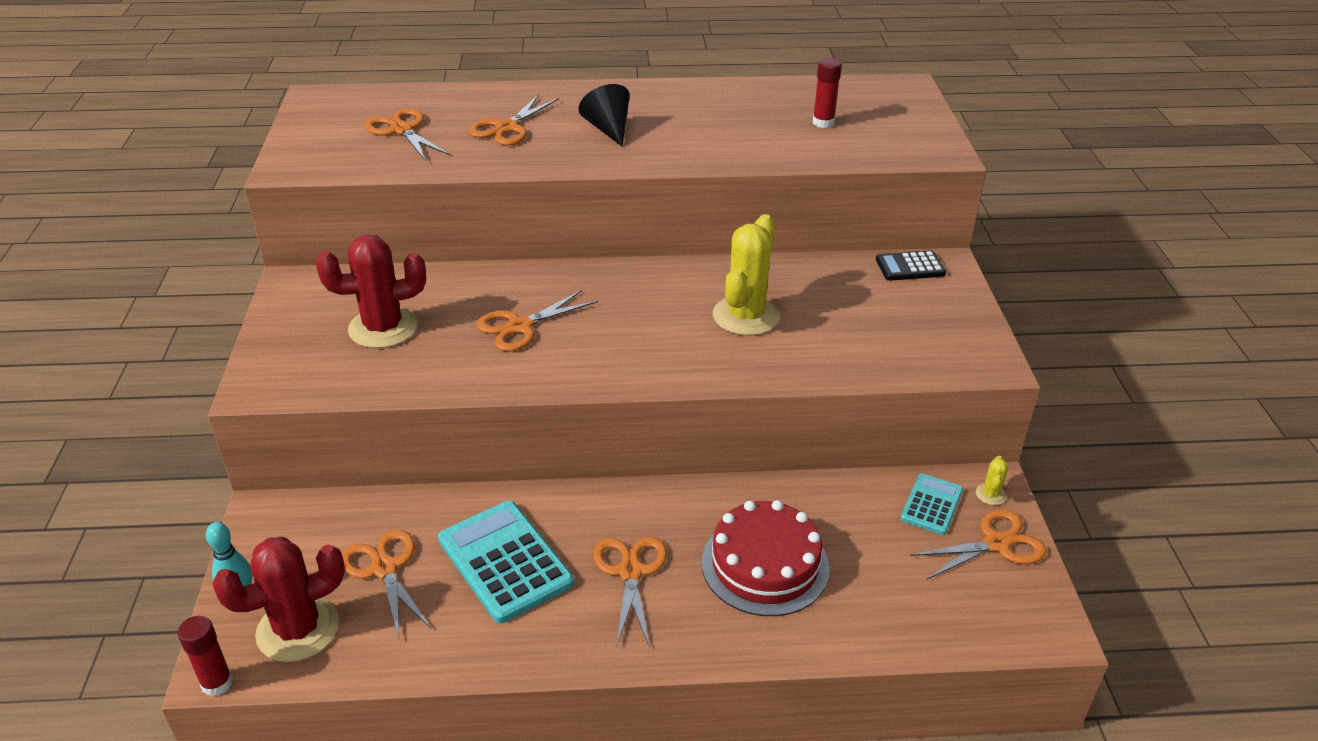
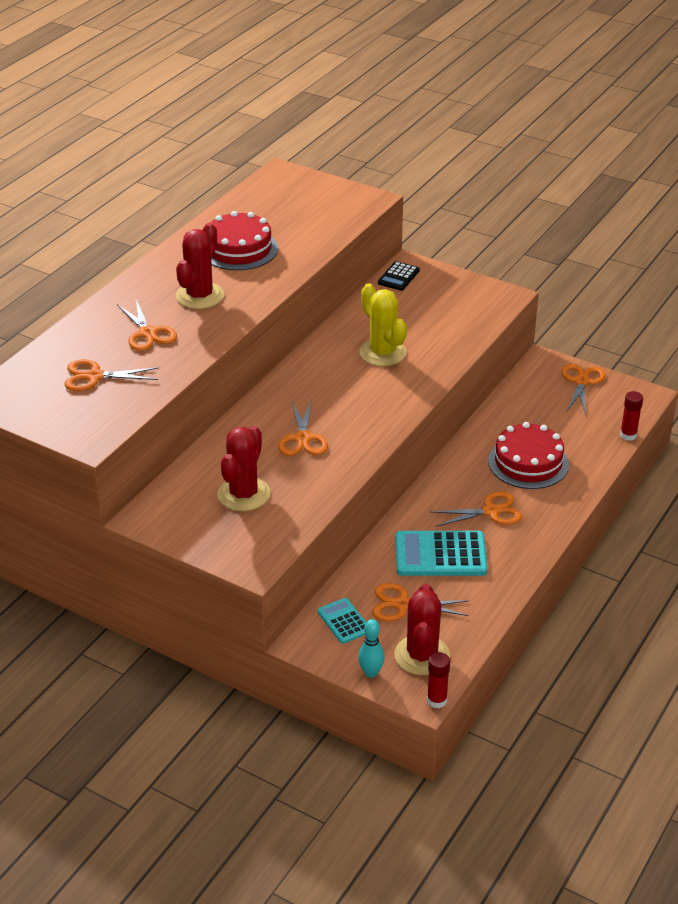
camera: 55 degrees left, 0 degrees up
black cone [578,84,630,147] -> red cactus [176,223,224,309]
orange scissors [593,537,667,647] -> orange scissors turned 135 degrees clockwise [431,491,522,527]
red glue stick [813,58,842,128] -> red glue stick moved to [620,391,643,441]
turquoise calculator [900,474,963,535] -> turquoise calculator moved to [318,598,366,644]
yellow cactus [976,456,1008,505] -> none
none -> red cake [210,211,278,270]

